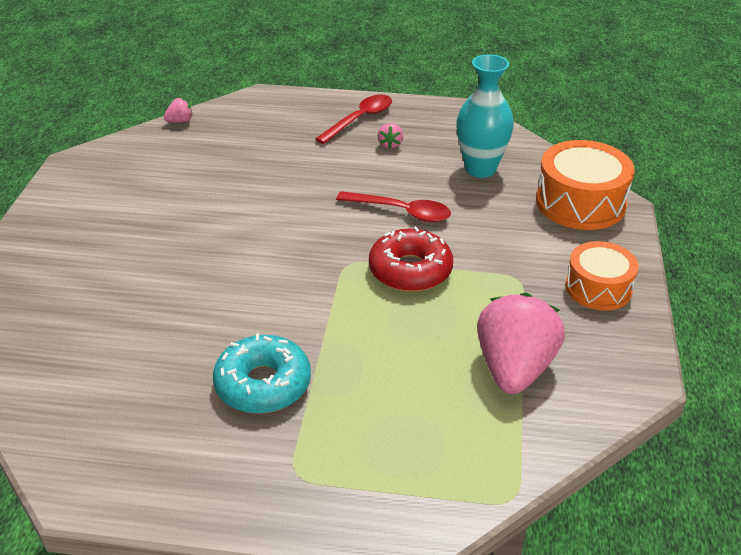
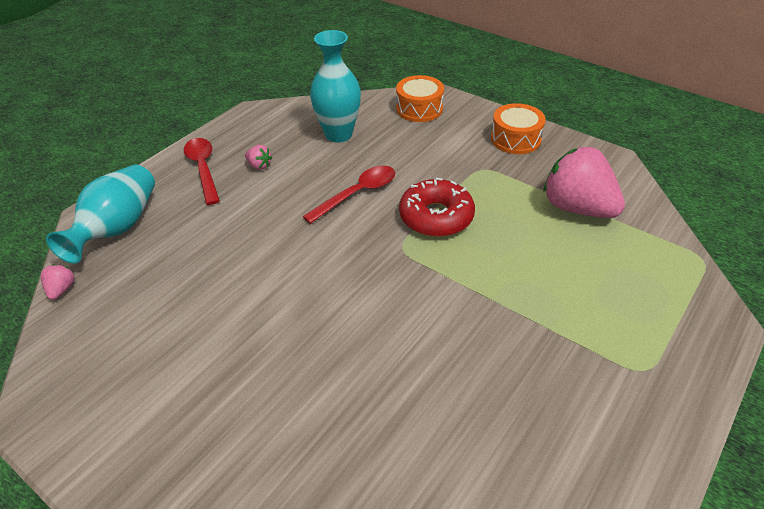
camera: 60 degrees left, 5 degrees up
turquoise donut [213,333,311,414] -> none
orange drum [536,140,635,230] -> orange drum [396,75,444,122], size x0.66
none -> turquoise vase [46,165,155,263]

